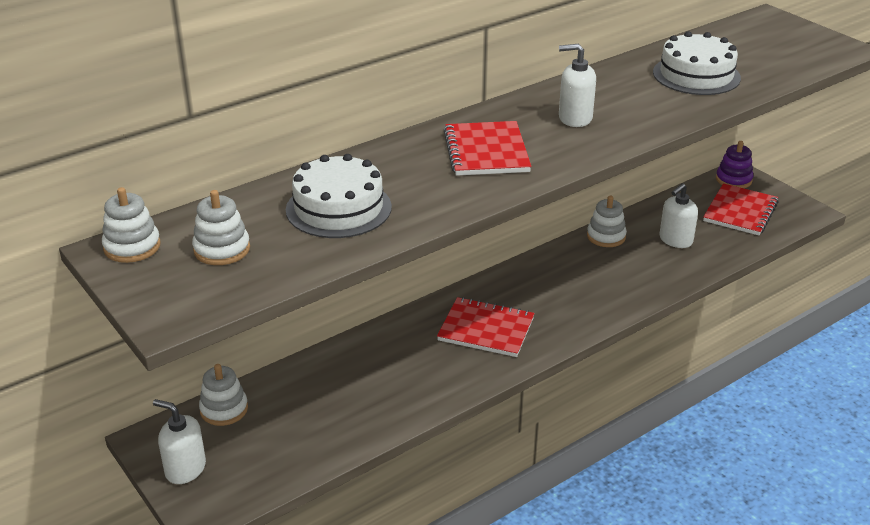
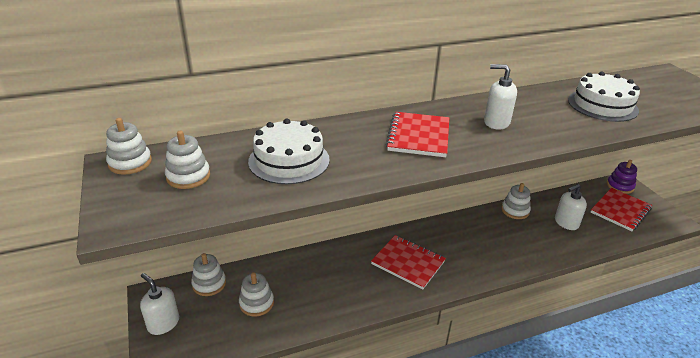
camera: 15 degrees right, 0 degrees up
none -> white stacking toy [239,272,274,317]

